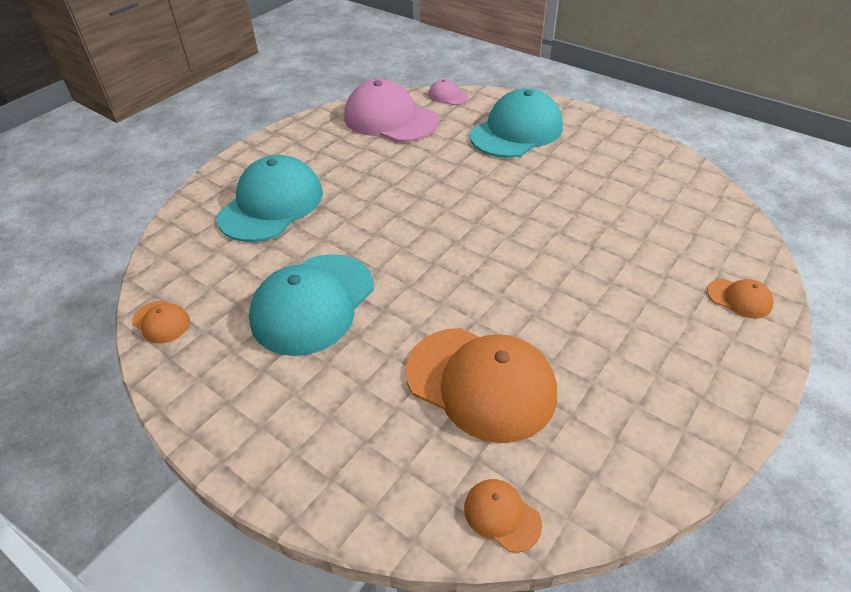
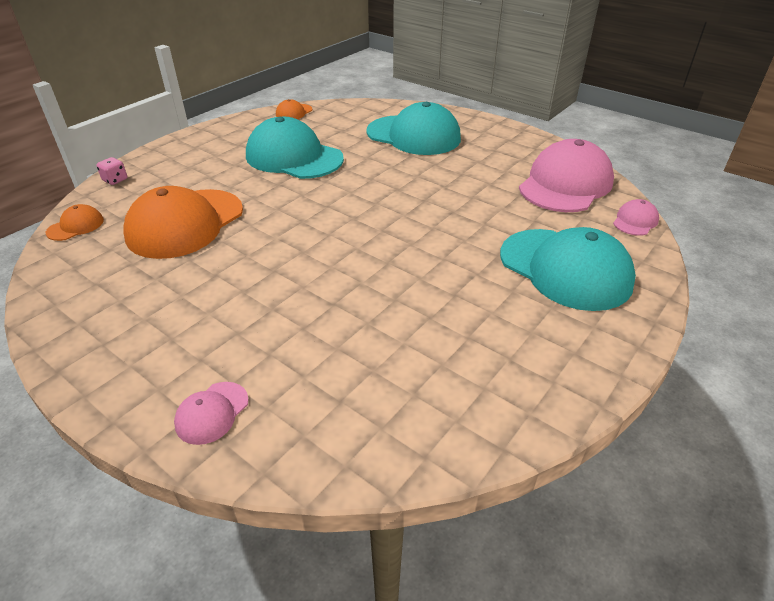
camera: 90 degrees right, 5 degrees down
orange cap [707,279,773,318] -> pink cap [174,382,249,445]
none -> pink dice [96,157,127,185]

